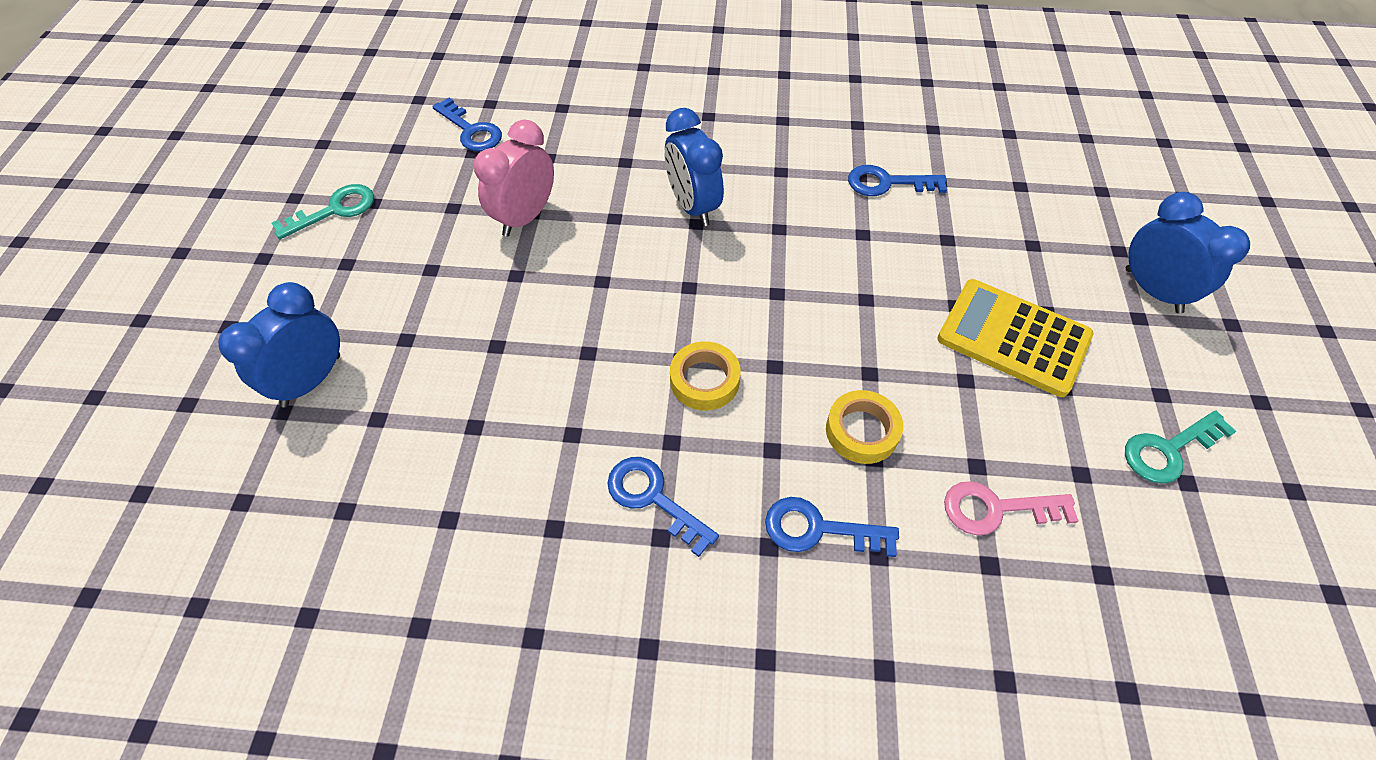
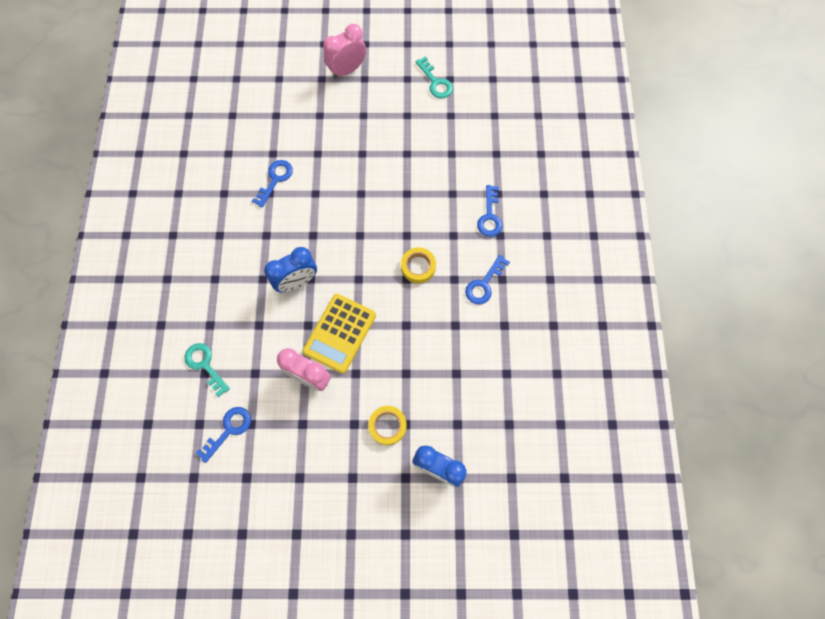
camera: 95 degrees left, 15 degrees up
turquoise key [271,184,374,239] -> turquoise key moved to [184,343,230,397]
yellow tape [826,390,903,464] -> yellow tape moved to [368,406,407,445]
blue key [848,165,947,196] -> blue key turned 150 degrees counterclockwise [252,160,293,208]
yellow calculator [937,279,1094,397] -> yellow calculator moved to [302,294,376,374]
pink key [944,481,1079,535] -> none
blue clock [1126,192,1250,314] -> pink clock [323,24,366,79]

